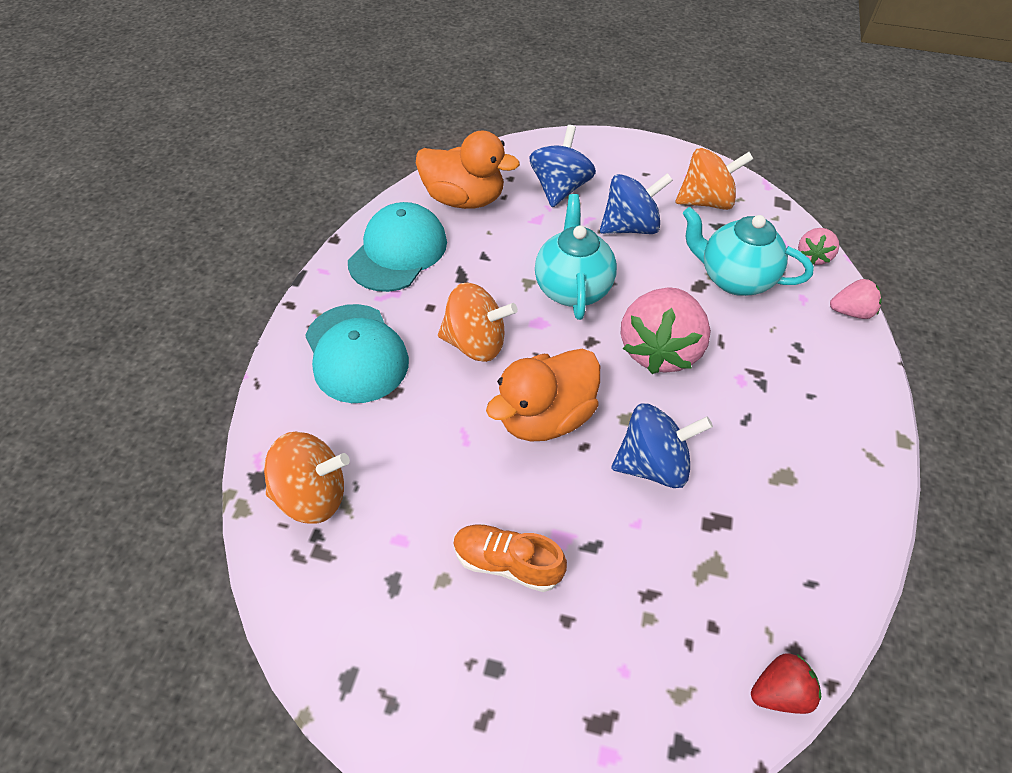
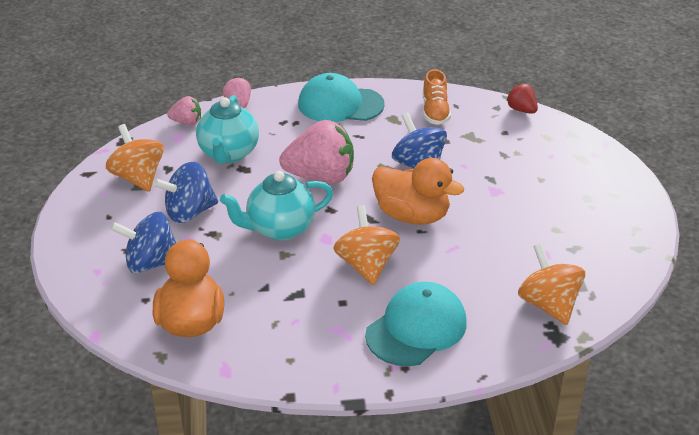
camera: 110 degrees left, 15 degrees down
turquoise cap [348,202,447,292] -> turquoise cap moved to [298,73,385,122]
orange shoe [453,524,567,592] -> orange shoe moved to [423,69,451,125]
blue spinning top [600,173,673,234] -> blue spinning top turned 75 degrees counterclockwise [153,162,218,223]

